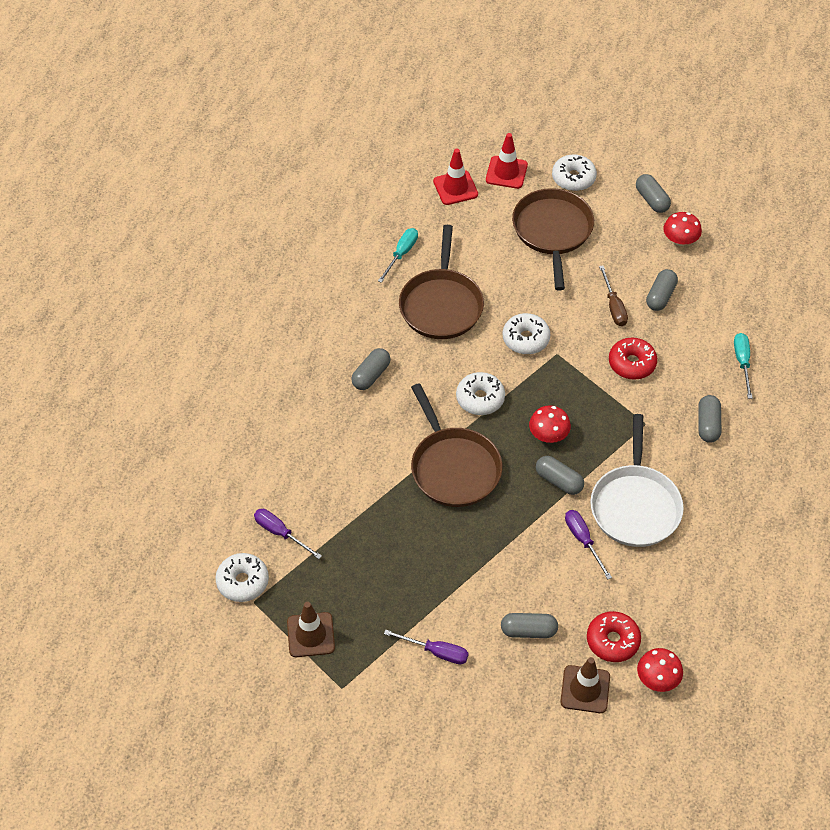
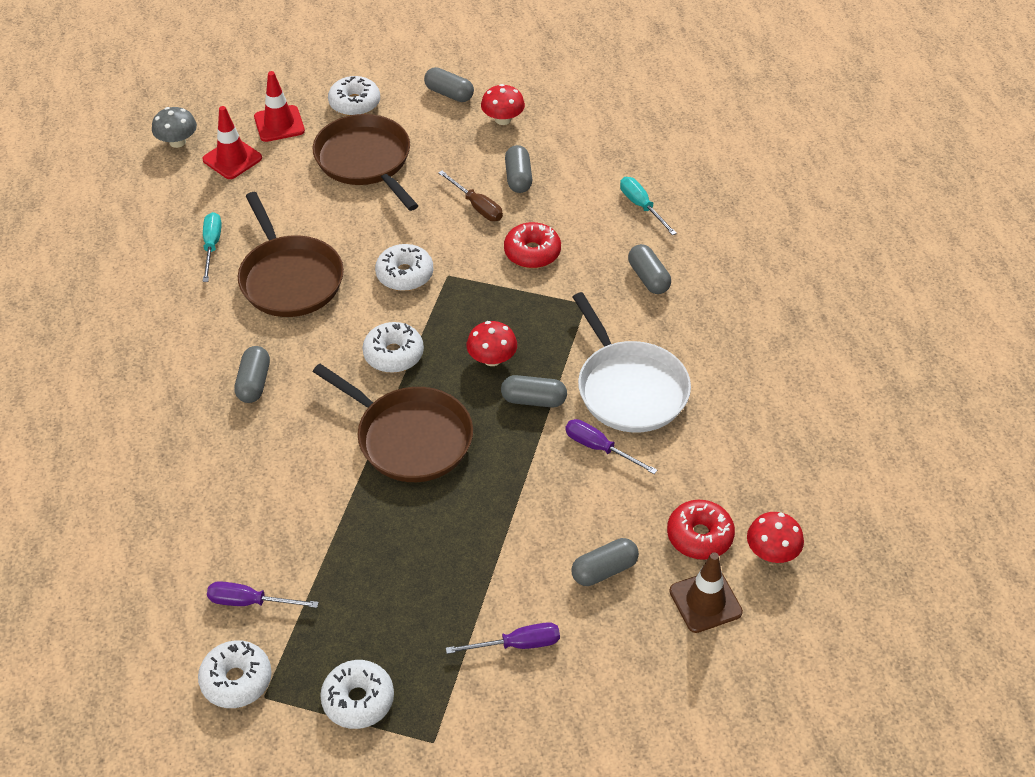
camera: 30 degrees left, 5 degrees down
brown traffic cone [287,602,335,657] -> white donut [320,660,394,729]
none -> grey mushroom [152,107,197,148]

